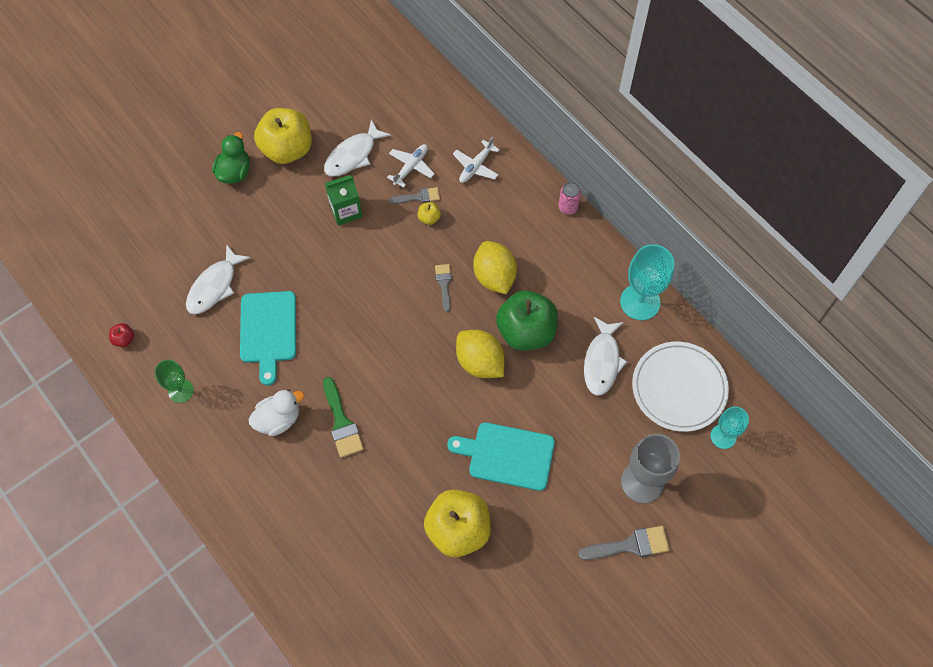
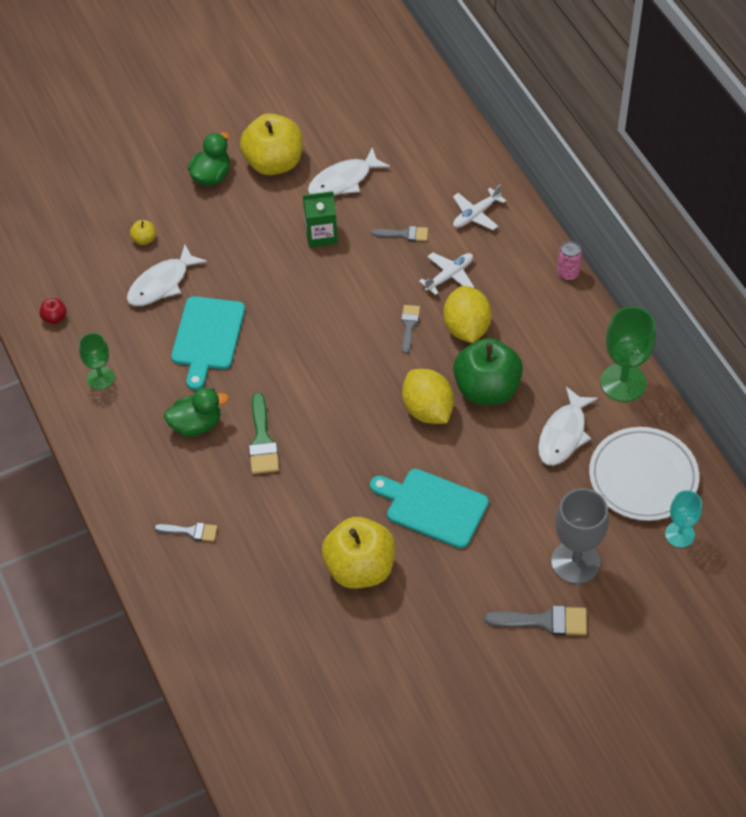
camera: 15 degrees right, 10 degrees down
white duck [249,390,304,436] -> green duck [164,387,229,437]
white plane [387,144,435,188] -> white plane moved to [419,252,474,295]
yellow apple [418,202,441,225] -> yellow apple moved to [130,220,156,245]
turquoise goblet [620,244,674,320] -> green goblet [600,306,656,402]
none -> grey brush [154,523,217,542]

